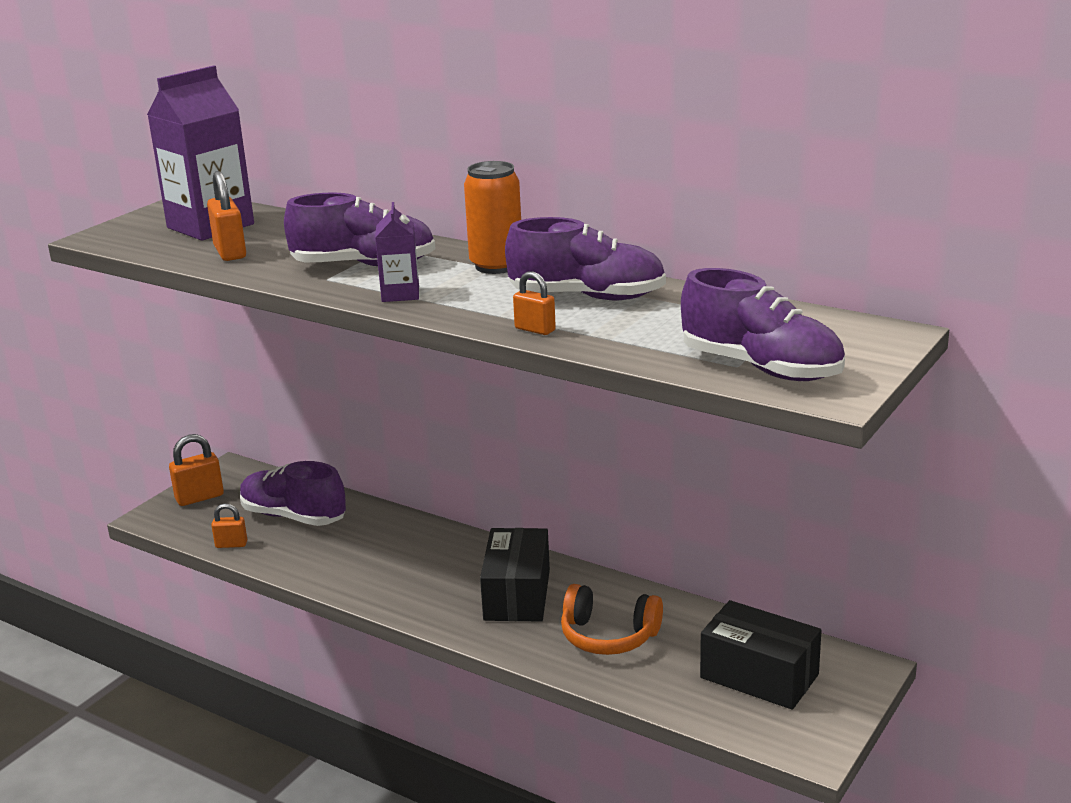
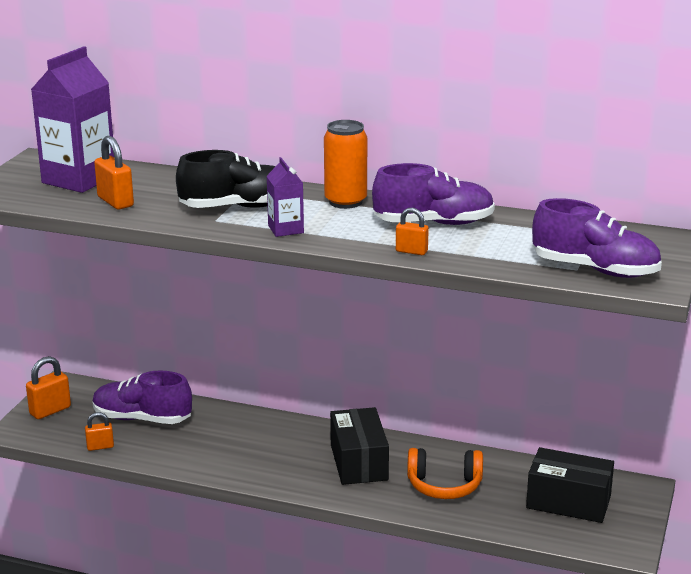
camera: 15 degrees left, 0 degrees up
purple shoe [284,193,435,266] -> black shoe [176,150,276,208]

